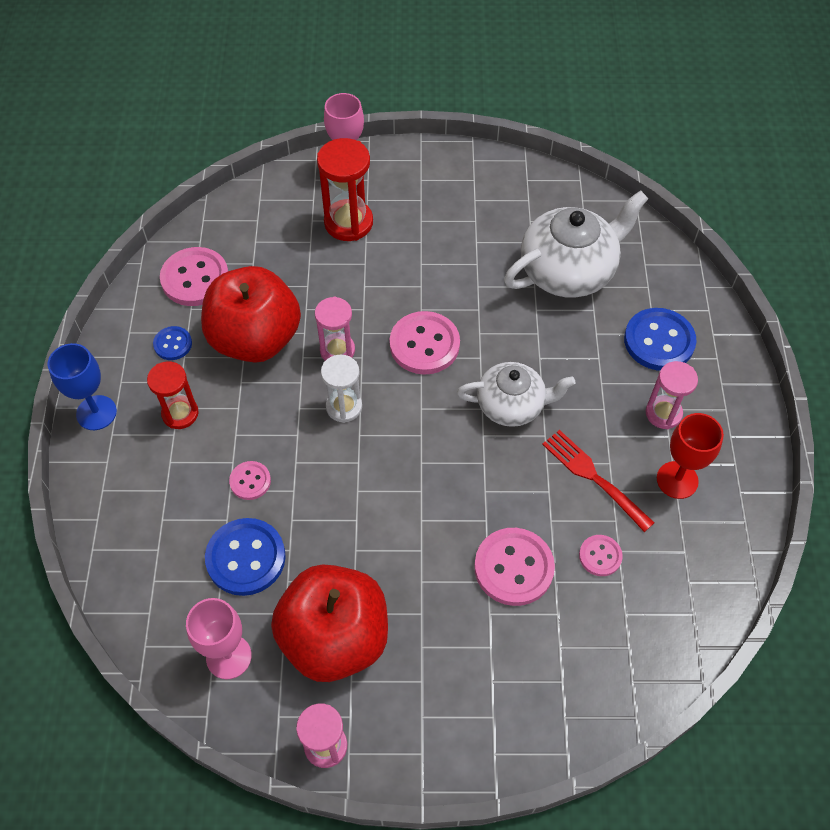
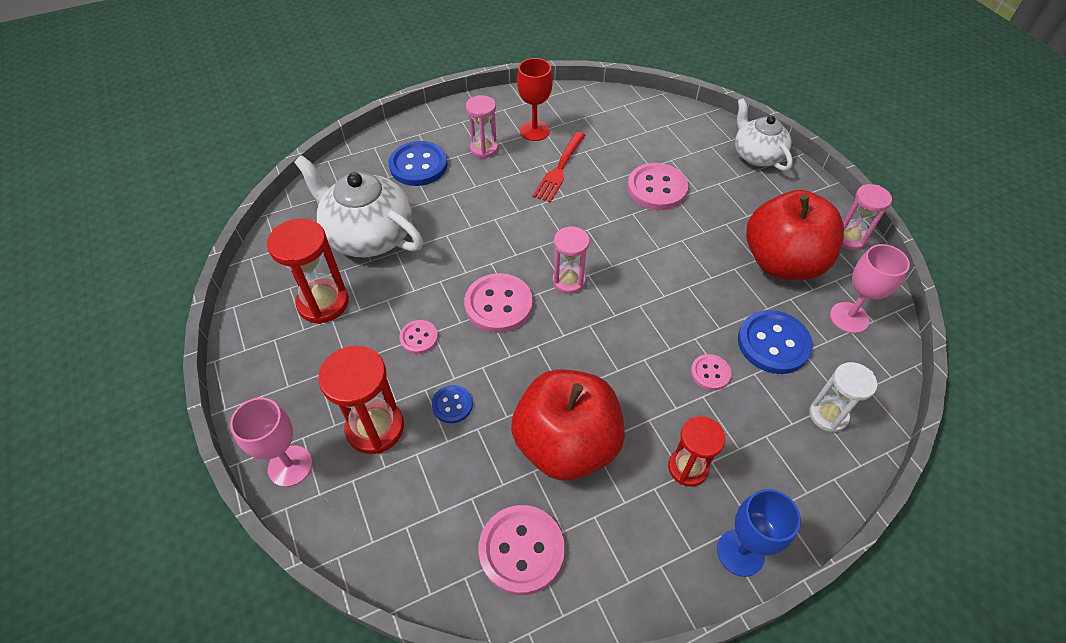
camera: 115 degrees left, 5 degrees down
blue button [153,326,192,360] -> blue button moved to [432,385,473,423]
pink hourglass [315,297,355,361] -> pink hourglass moved to [553,226,590,294]
white hourglass [321,355,362,423] -> white hourglass moved to [809,362,877,433]
white teapot [457,362,575,427] -> white teapot moved to [735,98,793,171]
pink button [579,535,623,576] -> pink button moved to [399,320,438,354]
none -> red hourglass [267,218,349,324]

